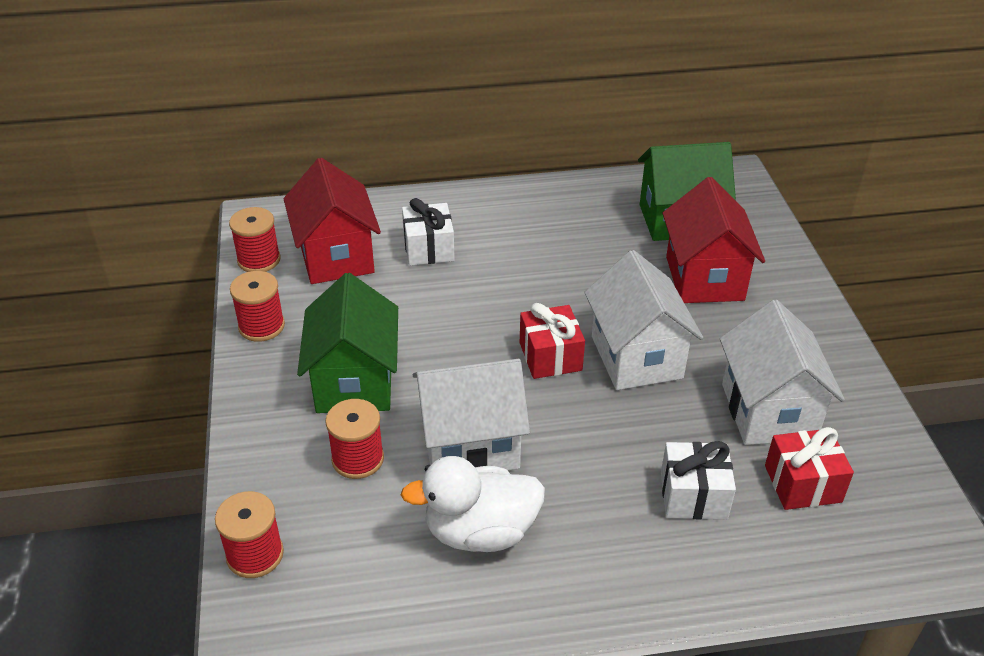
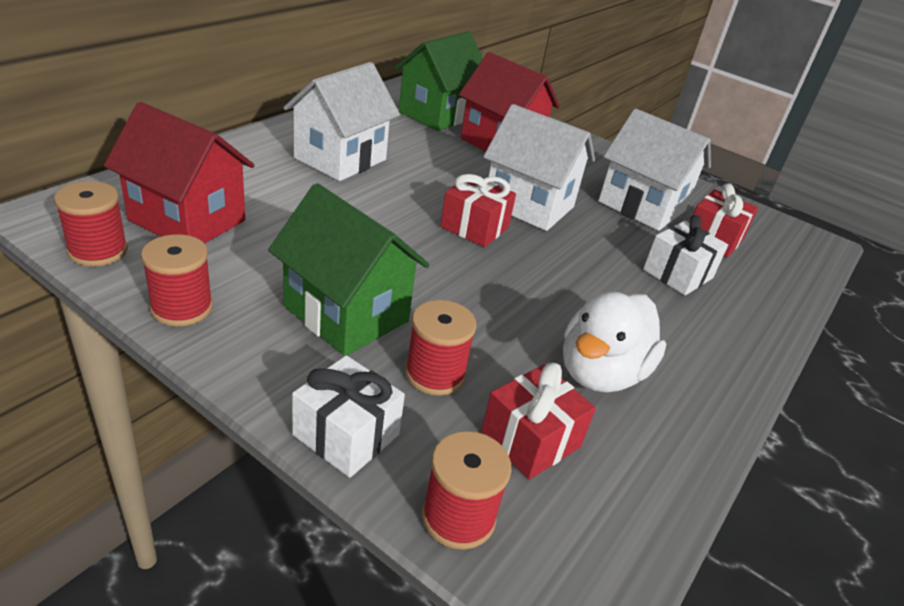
camera: 50 degrees left, 5 degrees down
white gift [402,198,455,266] -> white gift moved to [292,355,405,478]
white house [413,359,530,470] -> white house moved to [283,62,400,181]
none -> red gift [481,363,596,480]

